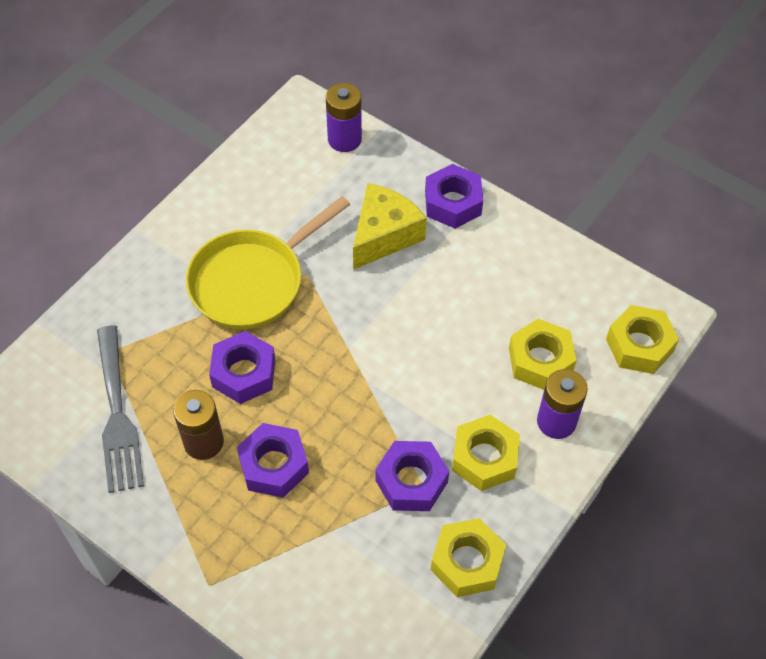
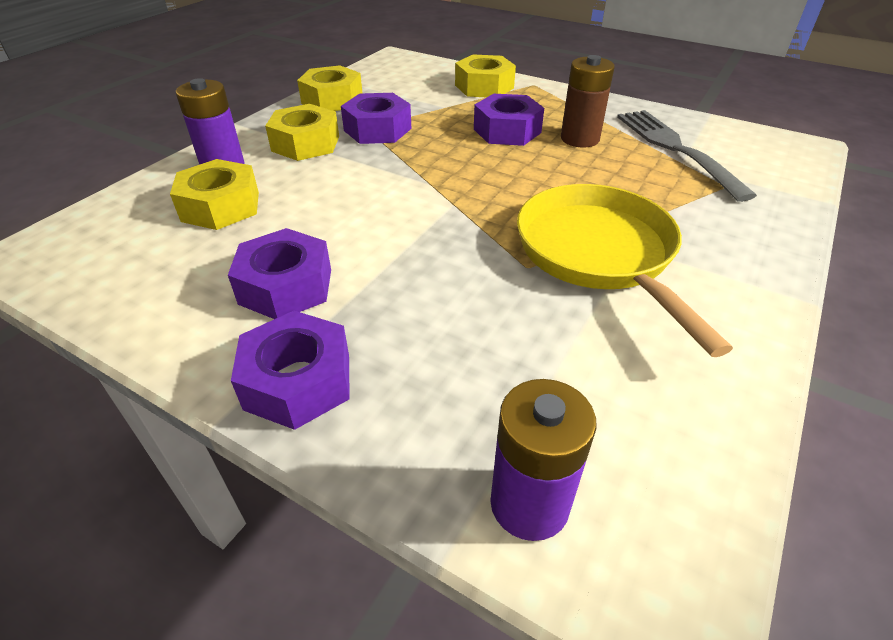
camera: 175 degrees right, 15 degrees down
yellow pan [186,196,350,329] -> yellow pan turned 60 degrees counterclockwise [517,184,733,357]
purple nut [209,331,275,404] -> purple nut moved to [228,228,331,319]
yellow cheese [353,183,427,270] -> none
yellow nut [606,305,679,374] -> yellow nut moved to [455,54,516,97]

